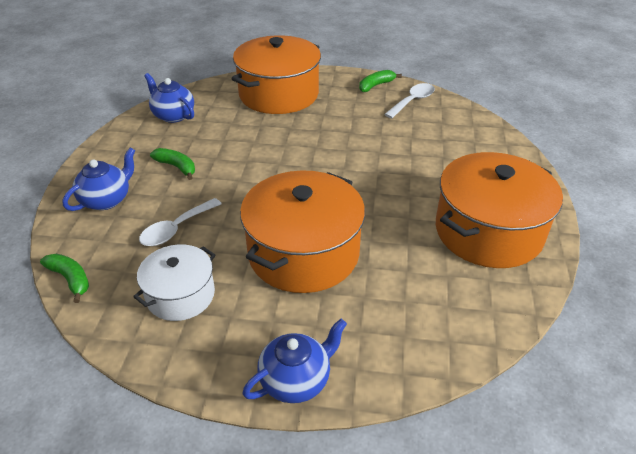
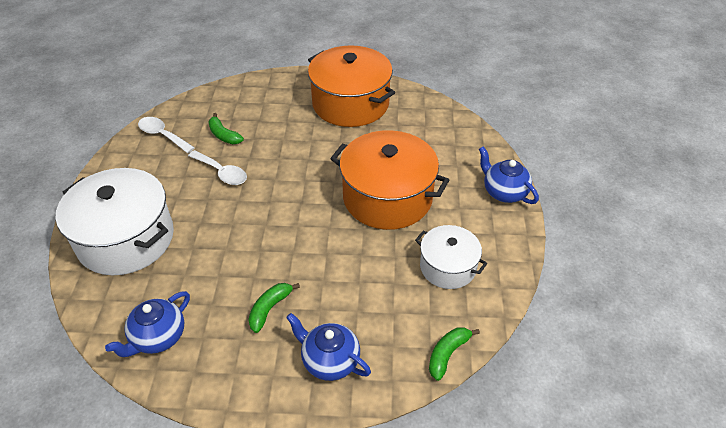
camera: 95 degrees left, 5 degrees up
white spoon [139,198,222,246] -> white spoon moved to [188,150,247,185]
orange pot [231,35,321,114] -> white pot [56,168,174,275]
green banana [359,70,402,92] -> green banana moved to [208,113,244,144]

